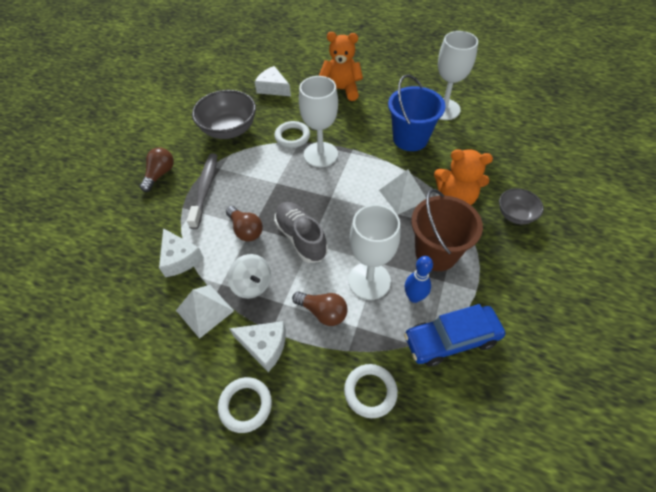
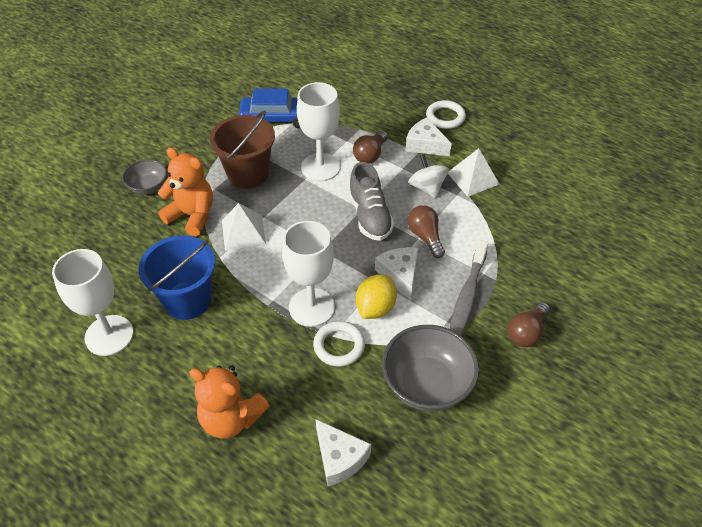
camera: 165 degrees left, 5 degrees down
white cheese [159,228,204,277] -> white cheese moved to [375,247,418,300]
brown light bulb [292,291,348,326] -> brown light bulb turned 105 degrees counterclockwise [353,131,388,164]
white ring [344,364,398,418] -> none
blue bowling pin [405,256,433,303] -> none
none -> yellow lemon [356,275,397,319]

